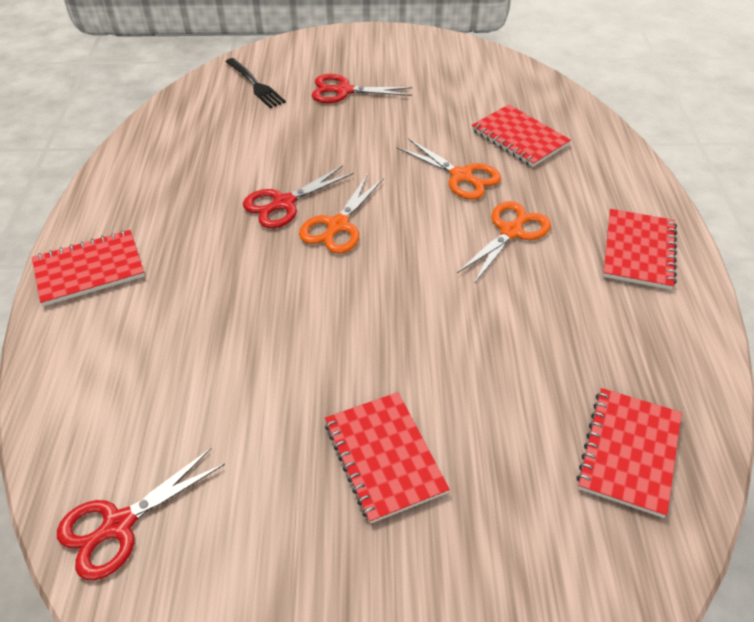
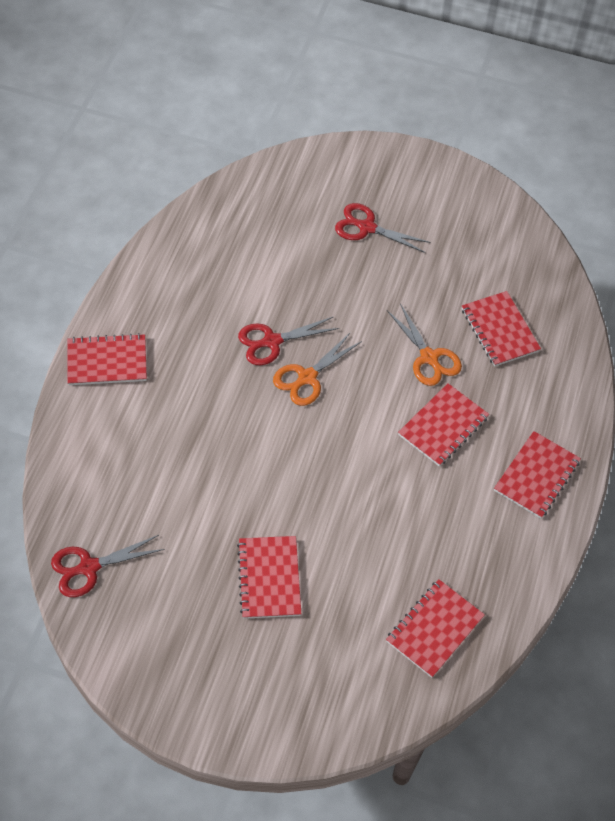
camera: 15 degrees right, 10 degrees up
black fork [225,58,286,108] -> none
orange scissors [457,201,551,284] -> red notebook [398,383,489,466]

